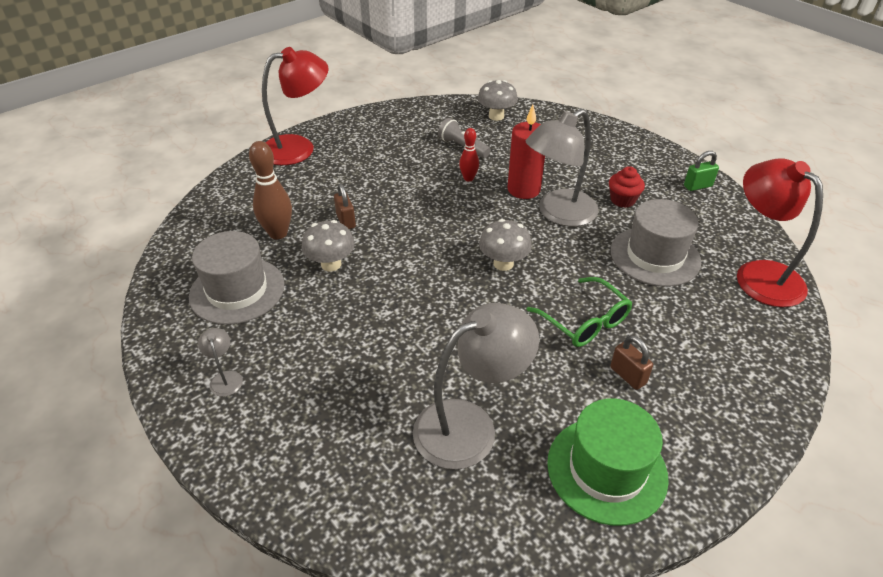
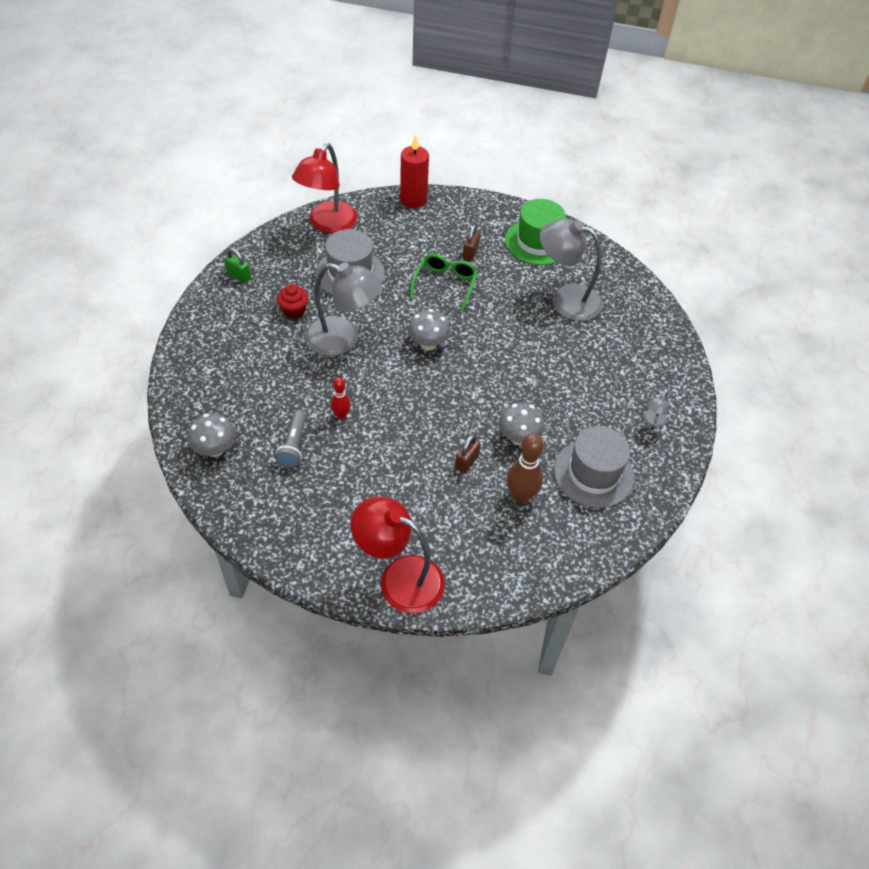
camera: 130 degrees left, 10 degrees up
red candle [507,105,545,199] -> red candle moved to [400,134,429,208]

